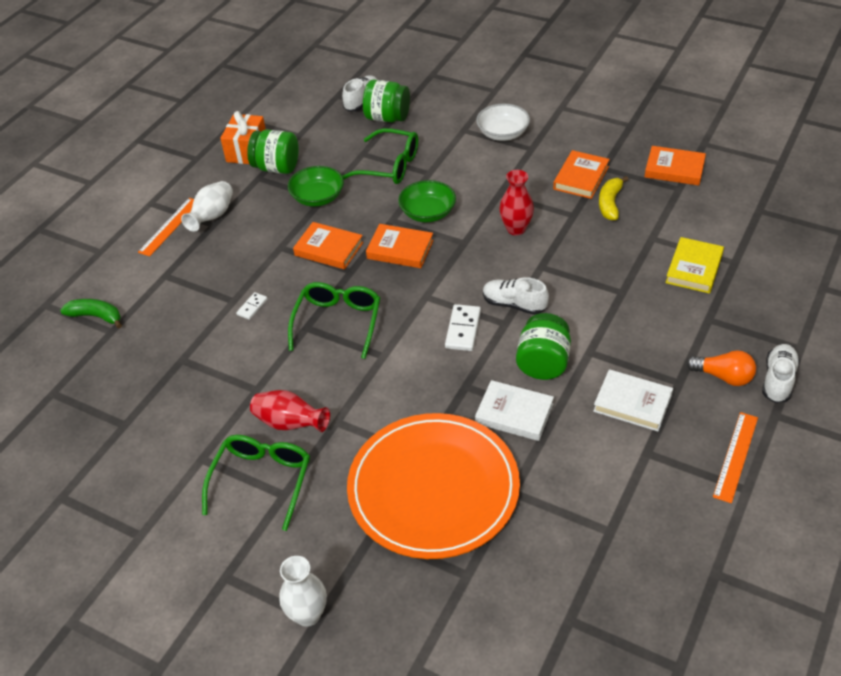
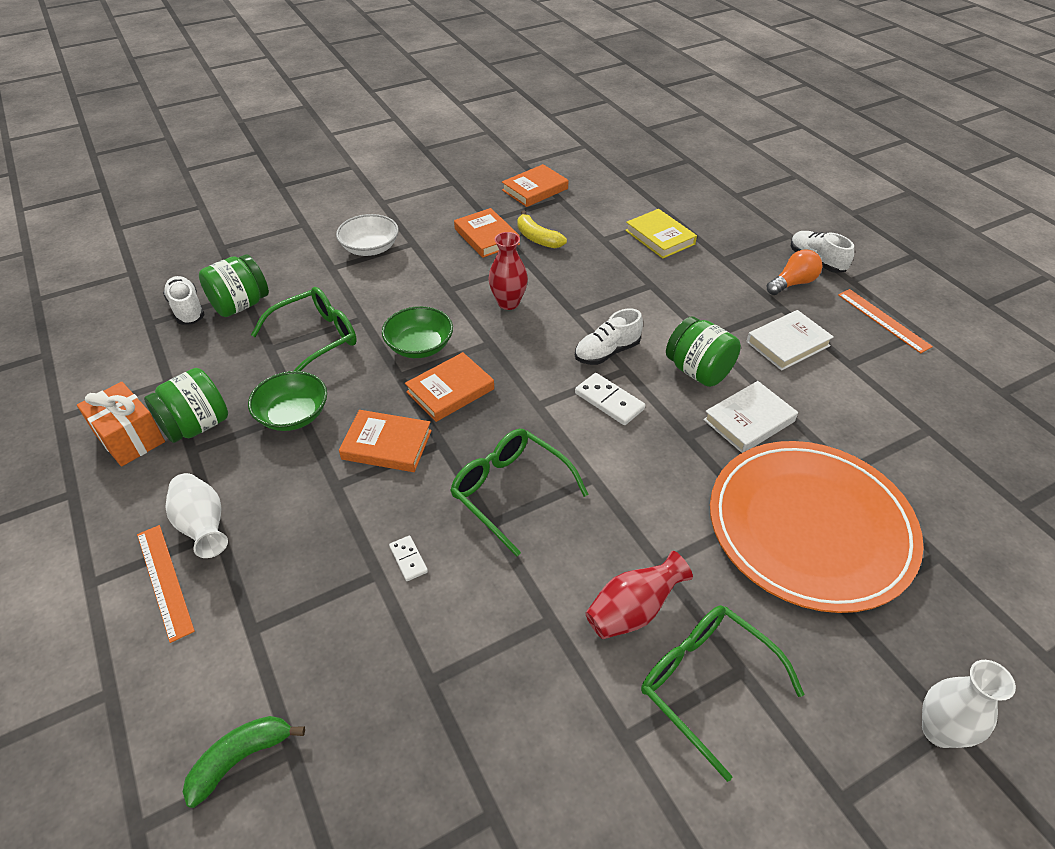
camera: 60 degrees left, 0 degrees up
orange book [293,222,363,269] -> orange book turned 45 degrees clockwise [339,410,432,472]

